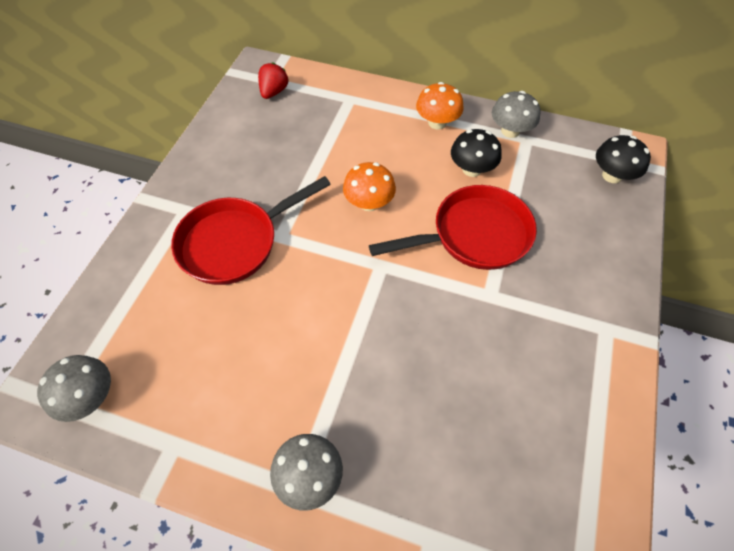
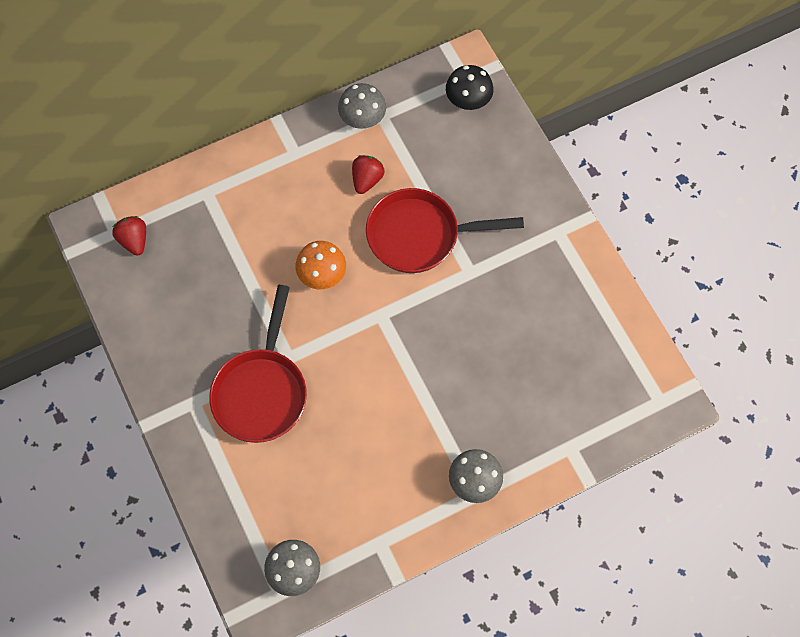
camera: 45 degrees left, 10 degrees up
red pan [369,185,537,270] -> red pan turned 120 degrees counterclockwise [366,188,524,273]
orange mushroom [416,82,464,130] -> none
black mushroom [451,129,502,177] -> red strawberry [352,155,384,194]

